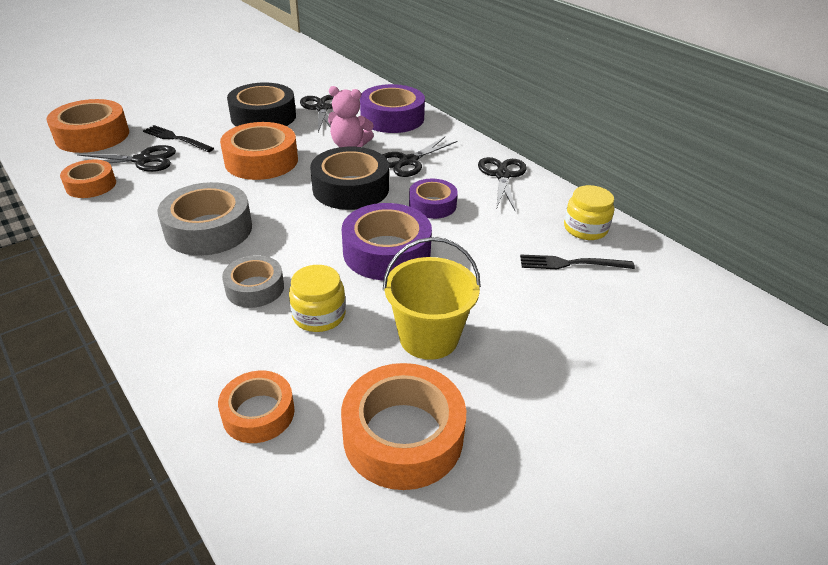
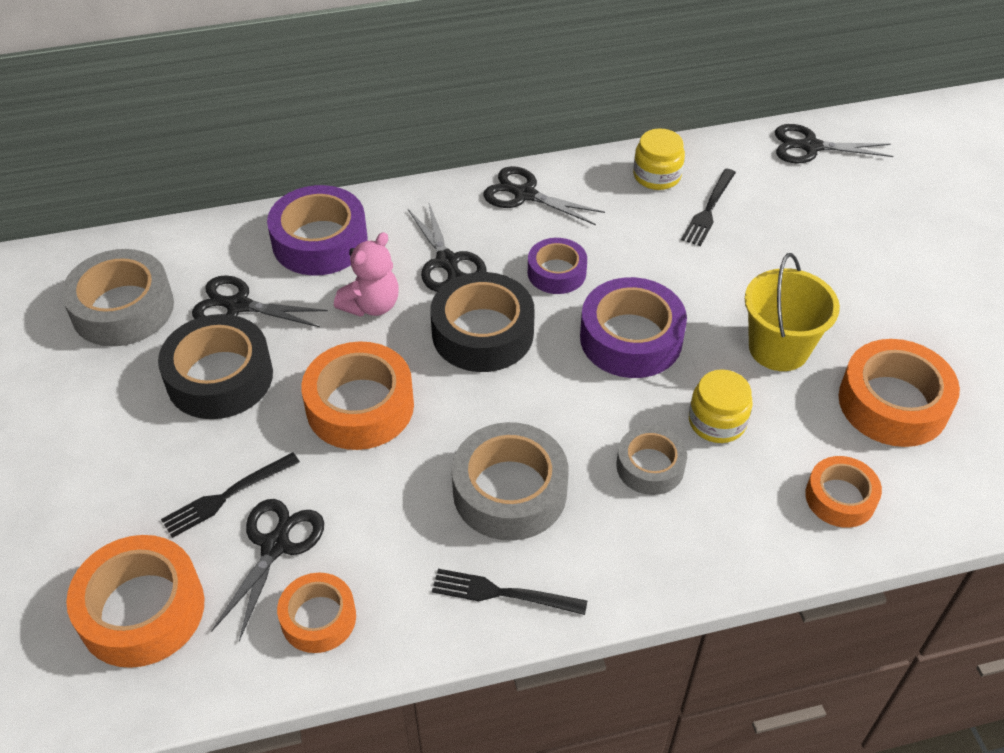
camera: 65 degrees left, 10 degrees up
none -> grey tape [61,249,174,346]
none -> black fork [432,569,587,615]
none -> black scissors [775,124,893,163]

